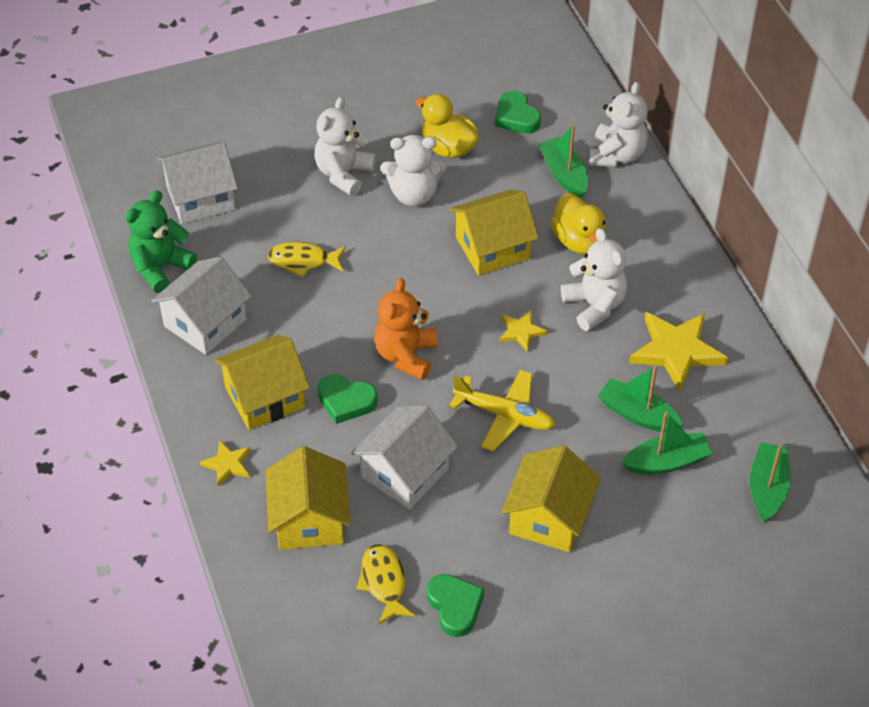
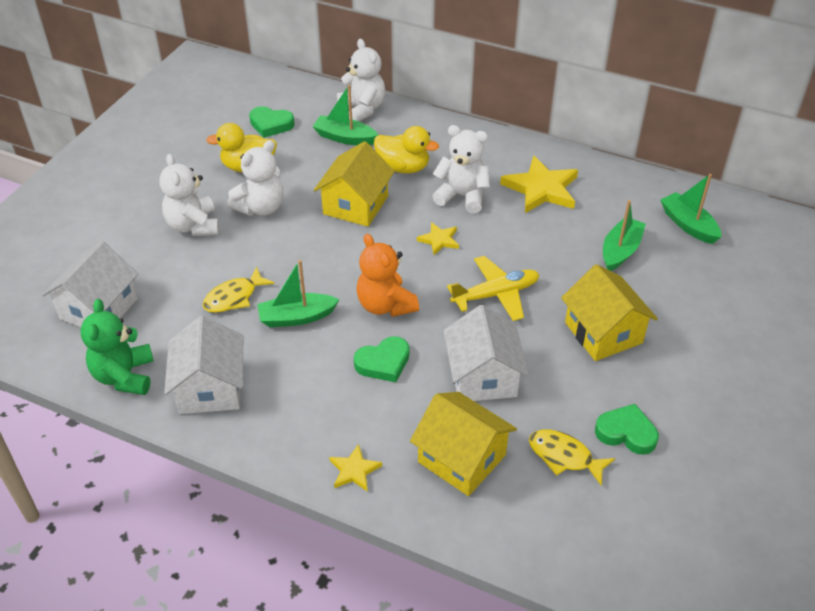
camera: 45 degrees left, 5 degrees down
yellow house [215,335,310,430] -> none
green boat [598,365,683,432] -> green boat moved to [257,260,339,327]

